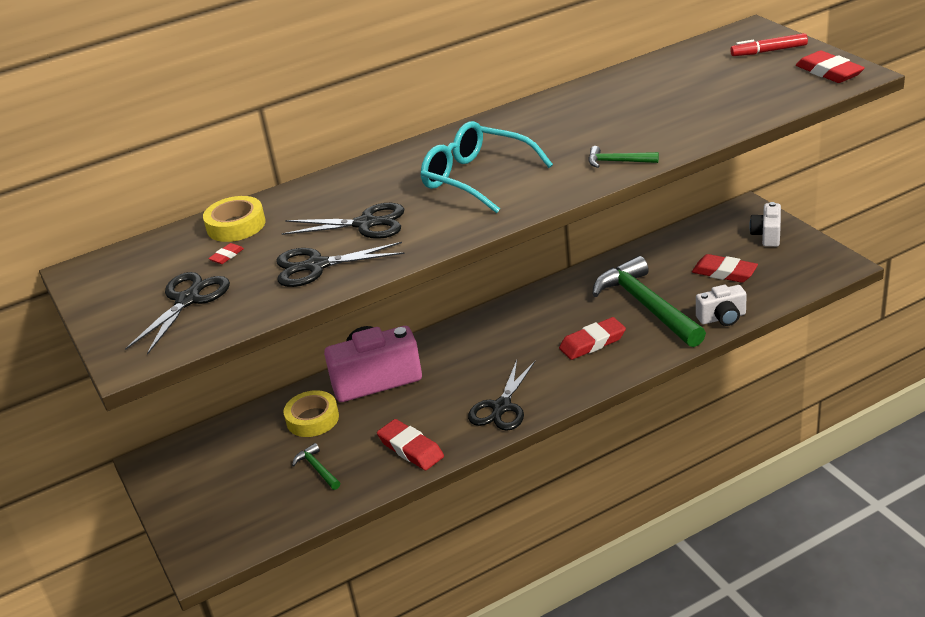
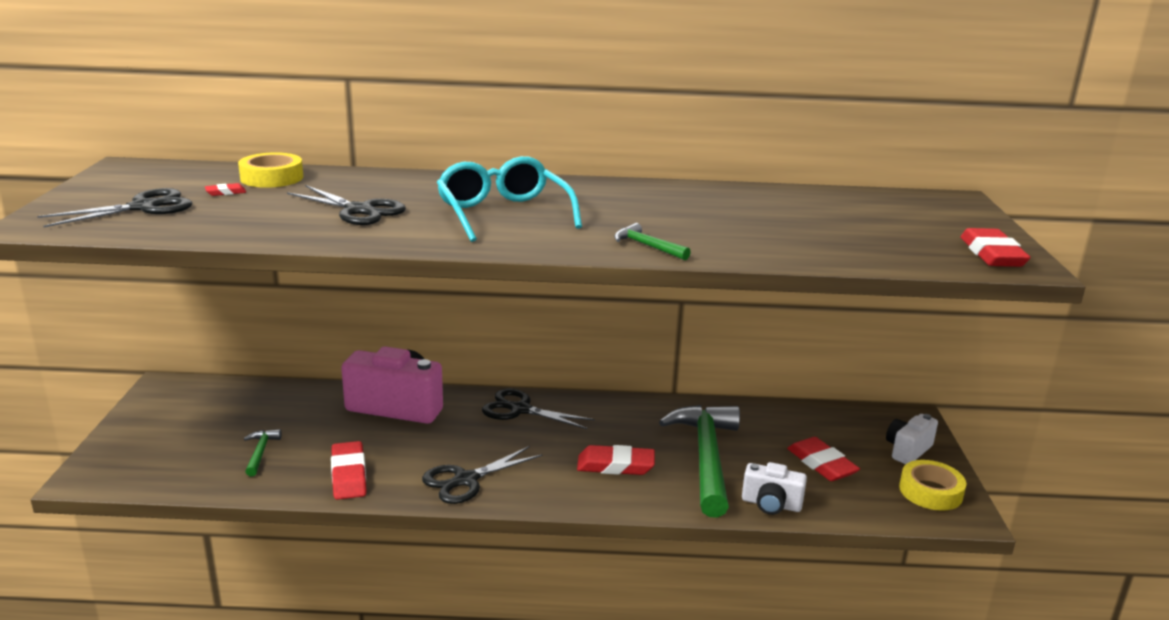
camera: 25 degrees right, 10 degrees down
black scissors [276,242,404,287] -> black scissors moved to [482,389,595,429]
yellow tape [284,390,339,437] -> yellow tape moved to [899,460,967,511]
red marker [730,33,808,56] -> none

